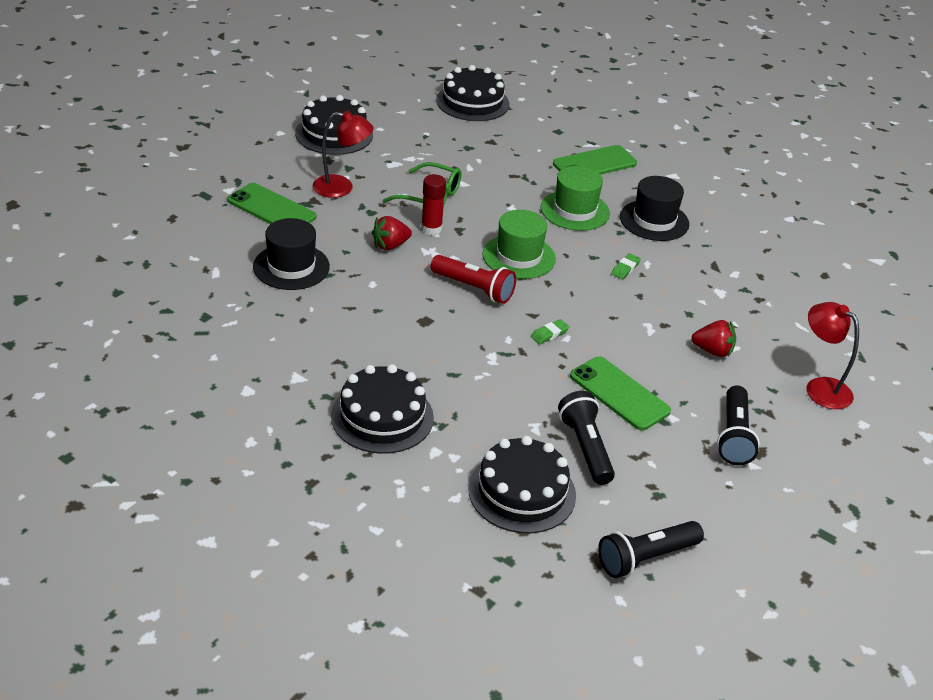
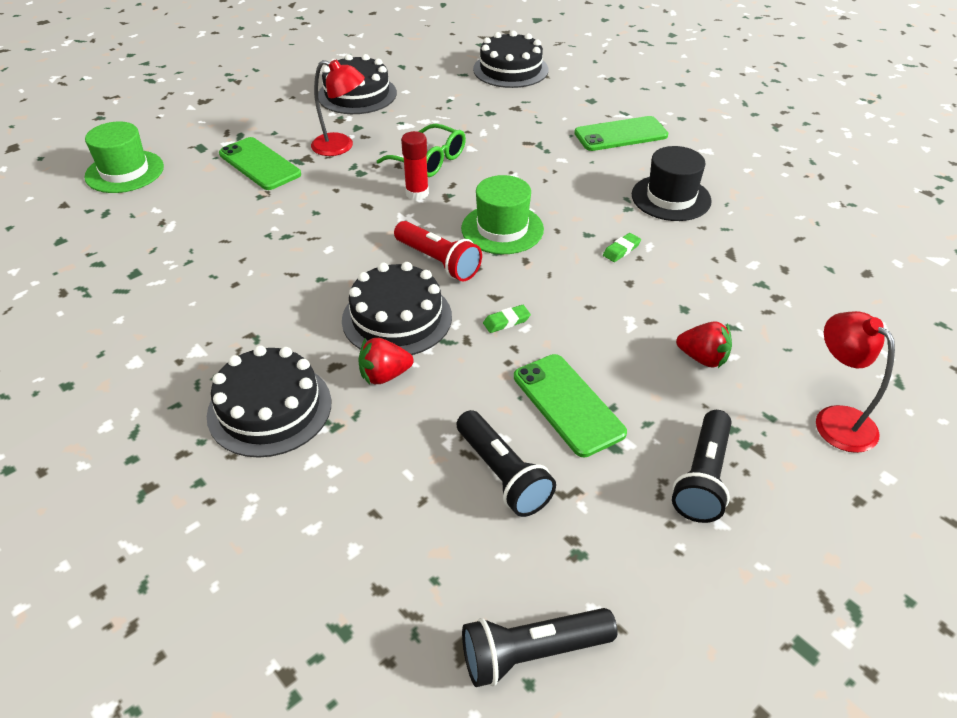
camera: 15 degrees right, 5 degrees up
black hat [253,218,330,290] -> none
red strawberry [372,216,412,250] -> red strawberry moved to [359,338,414,385]
black cake [468,436,576,533] -> black cake moved to [342,262,452,355]
green hat [541,166,610,231] -> green hat moved to [84,121,164,193]
black flashlight [558,391,615,485] -> black flashlight turned 150 degrees clockwise [457,410,556,517]

